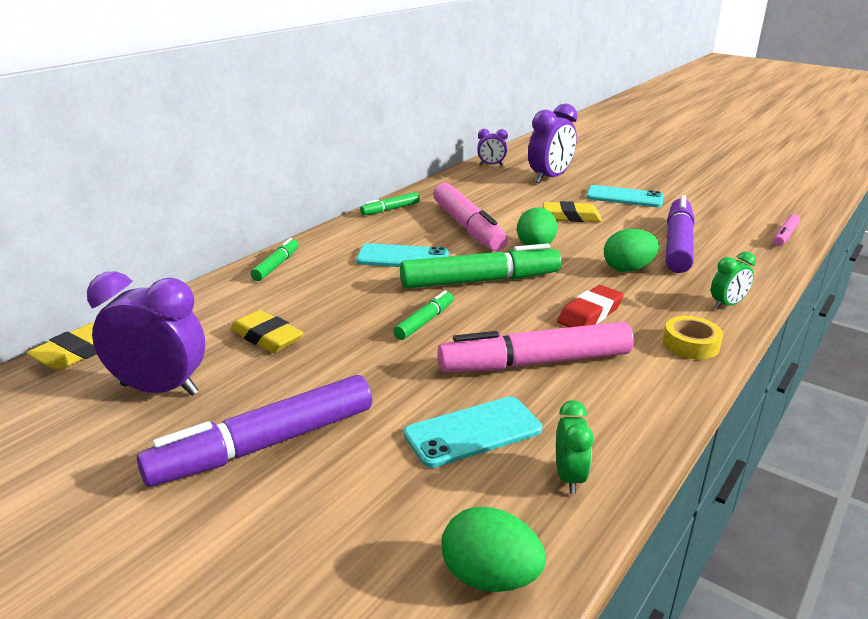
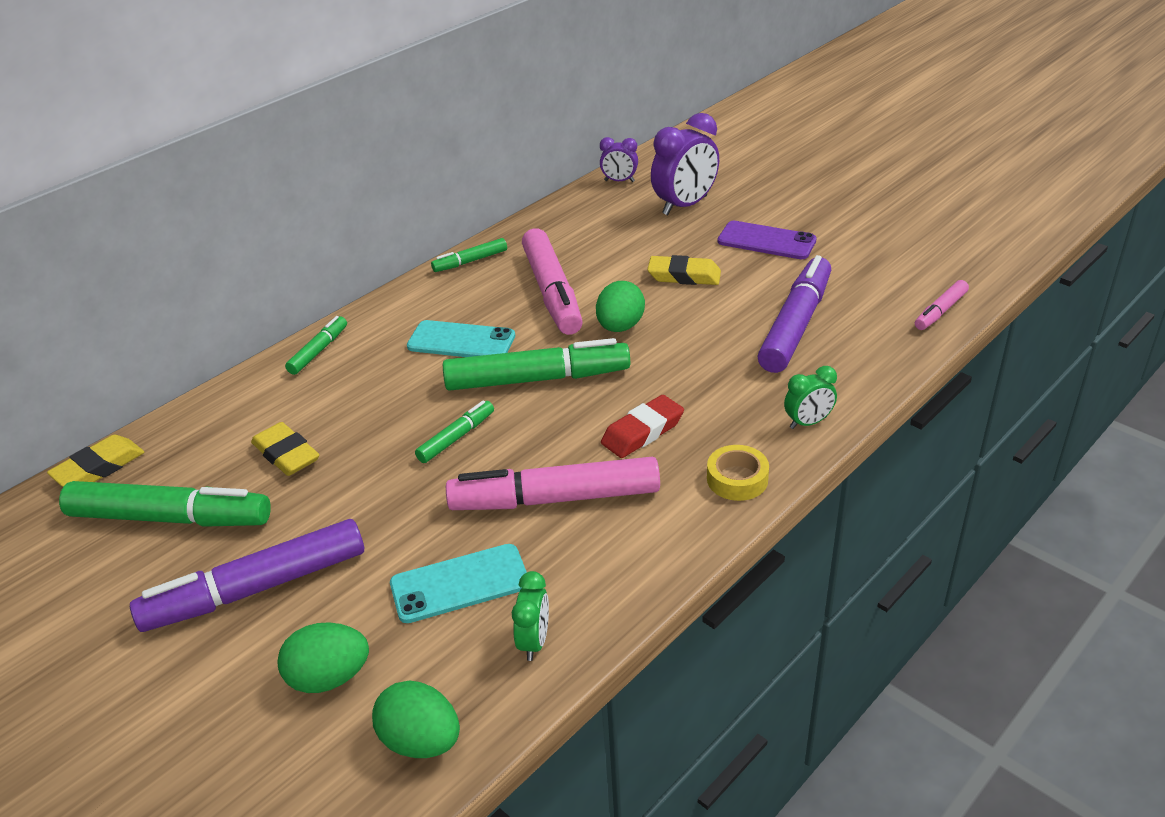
camera: 10 degrees right, 10 degrees up
purple clock [87,272,205,396] -> green marker [59,481,271,527]
turquoise phone [586,185,663,207] -> purple phone [718,221,817,259]
green egg [604,229,659,272] -> green egg moved to [277,622,369,693]

